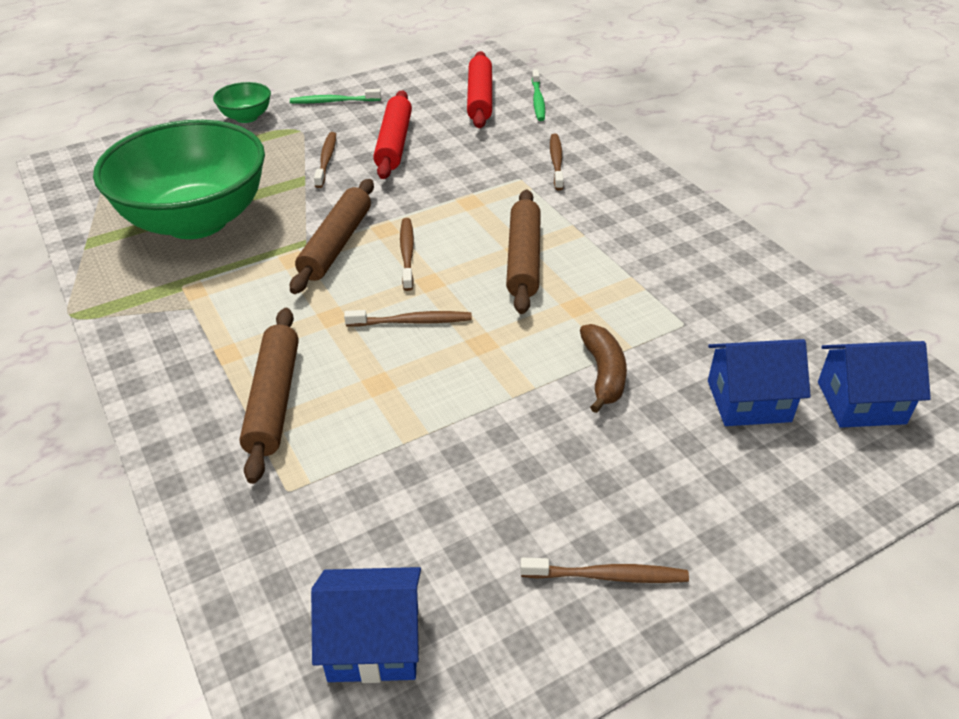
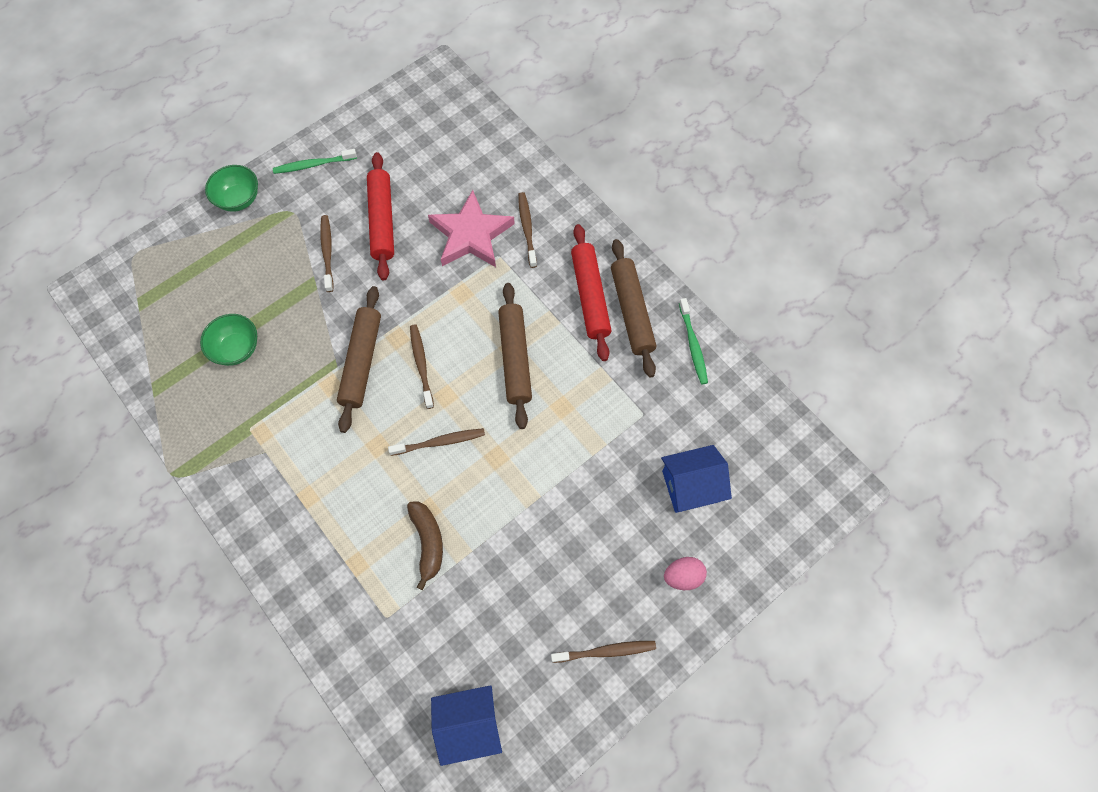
camera: 10 degrees left, 25 degrees up
green bowl [93,120,265,239] -> green bowl [200,314,257,366], size x0.41
brown rolling pin [239,308,299,484] -> brown rolling pin moved to [611,239,656,378]
red rolling pin [467,51,492,128] -> red rolling pin moved to [571,224,611,361]
green toothbrush [532,70,545,121] -> green toothbrush moved to [679,298,708,384]
brown banana [580,324,627,413] -> brown banana moved to [407,502,443,590]
blue house [818,341,931,428] -> none
none -> pink star [428,190,515,267]
none -> pink egg [664,557,707,590]

